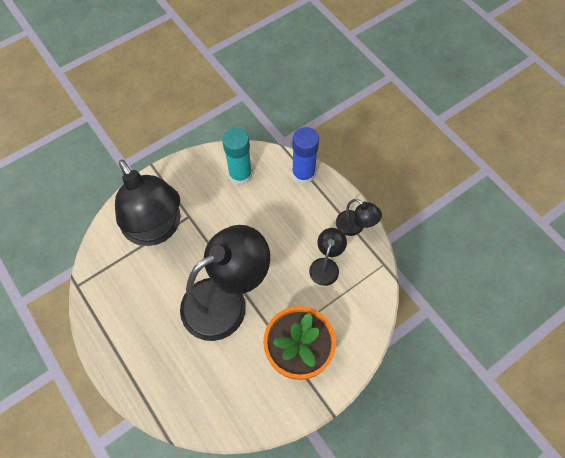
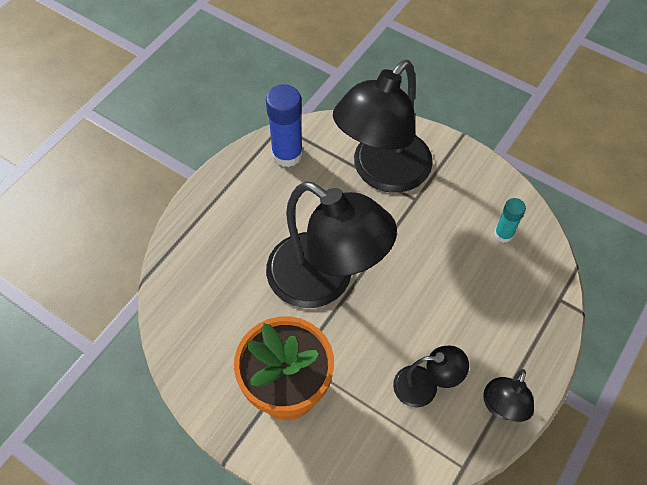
camera: 70 degrees right, 5 degrees down
turquoise glue stick [222,128,252,185] -> turquoise glue stick [494,198,526,243], size x0.57
blue glue stick [292,127,319,184] -> blue glue stick moved to [266,84,303,167]

